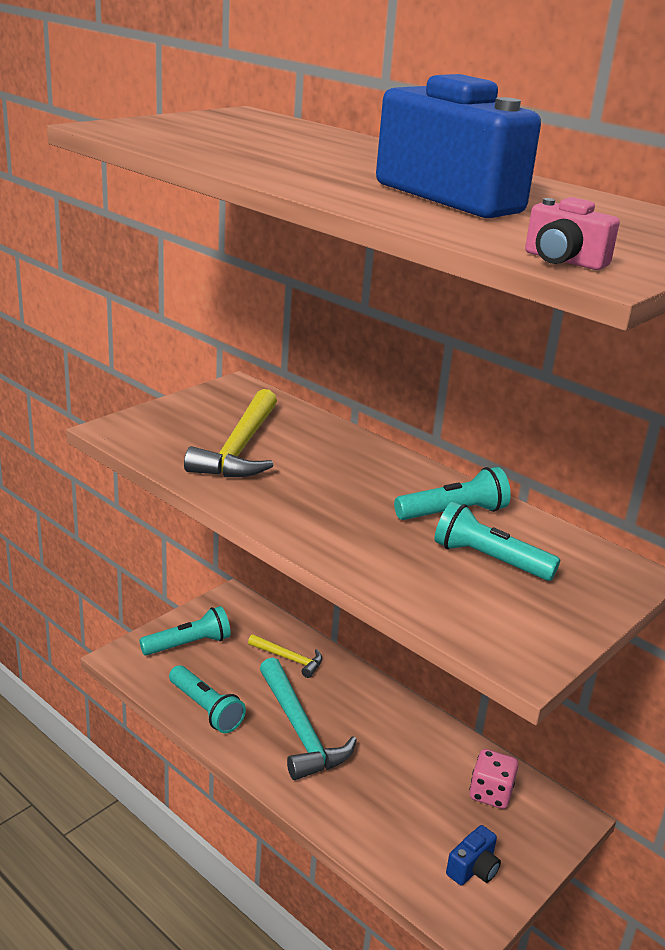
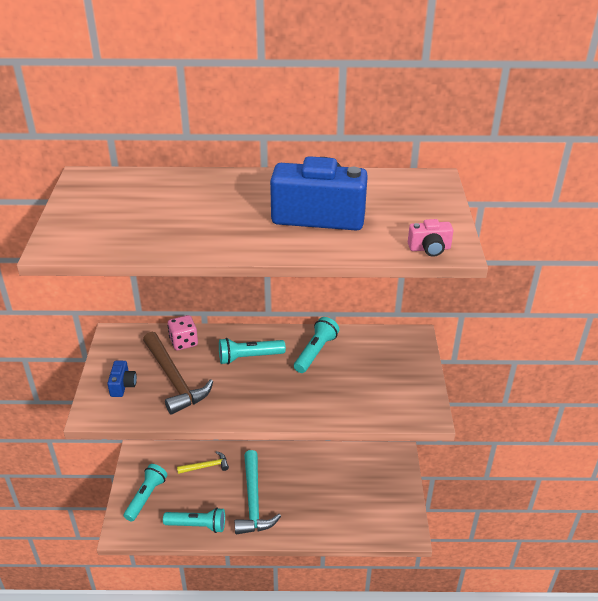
camera: 40 degrees left, 10 degrees up
yellow hammer [184,389,277,477] -> brown hammer [143,332,213,415]
turquoise hammer [260,657,357,780] -> turquoise hammer turned 60 degrees clockwise [235,450,281,534]
turquoise flashlight [434,501,560,581] -> turquoise flashlight moved to [219,338,286,364]
blue camera [446,825,501,885] -> blue camera moved to [107,361,137,397]
pink dice [469,749,518,809] -> pink dice moved to [168,315,198,350]

